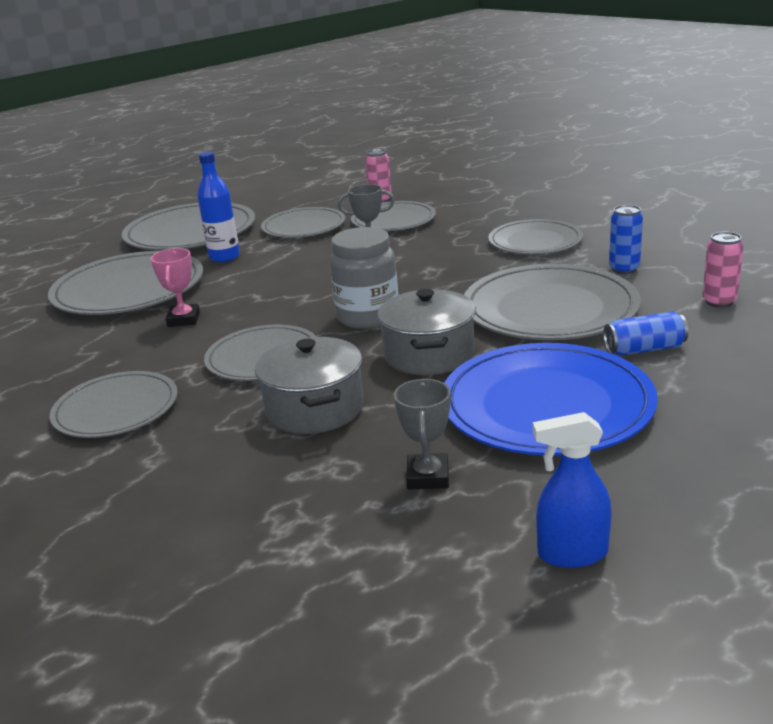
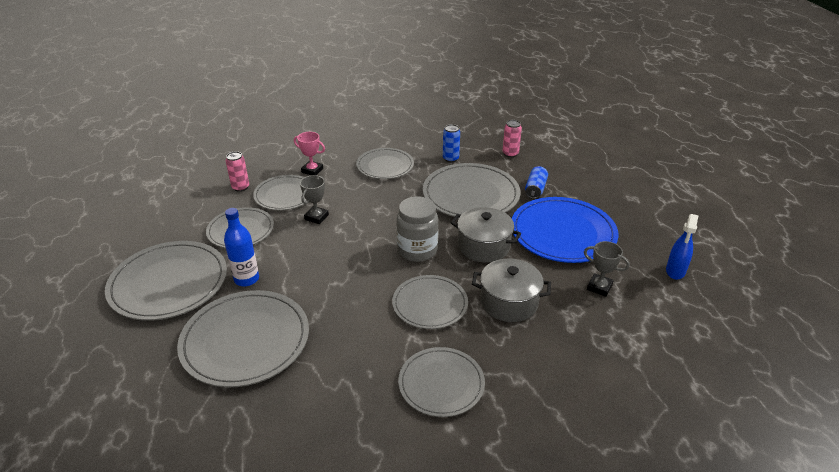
camera: 65 degrees left, 10 degrees up
pink trophy [151,248,200,327] -> pink trophy moved to [294,132,325,175]

